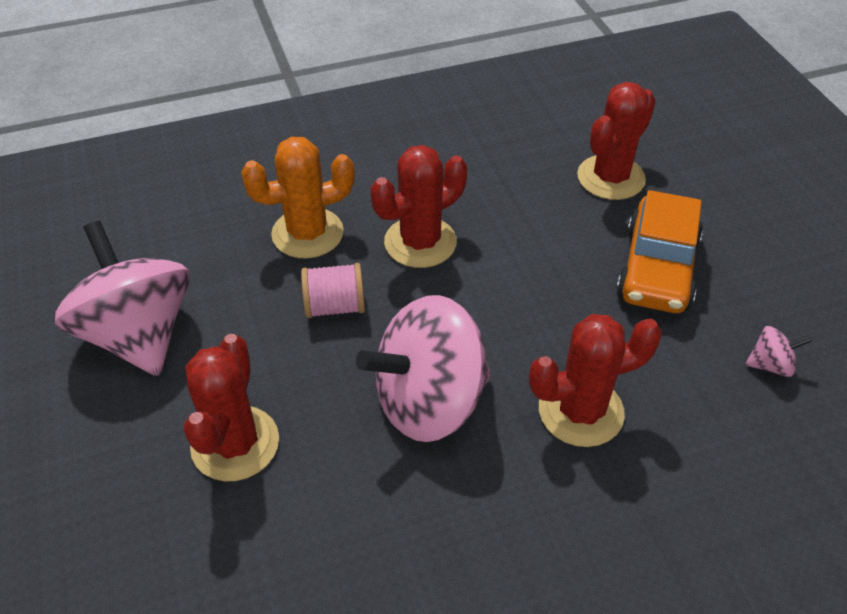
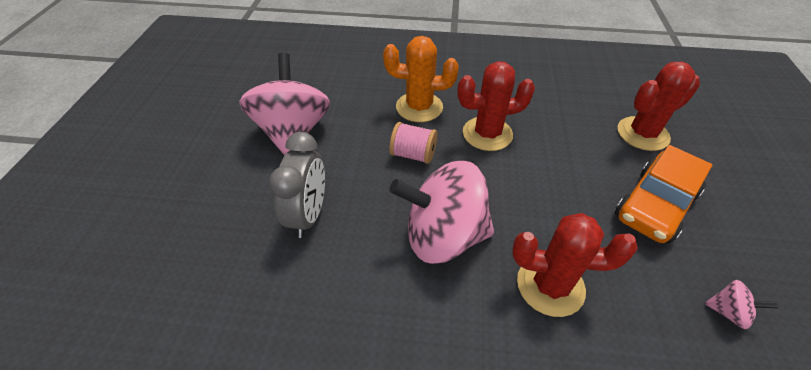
camera: 25 degrees right, 0 degrees up
red cactus [184,334,279,481] -> grey clock [269,132,325,238]

